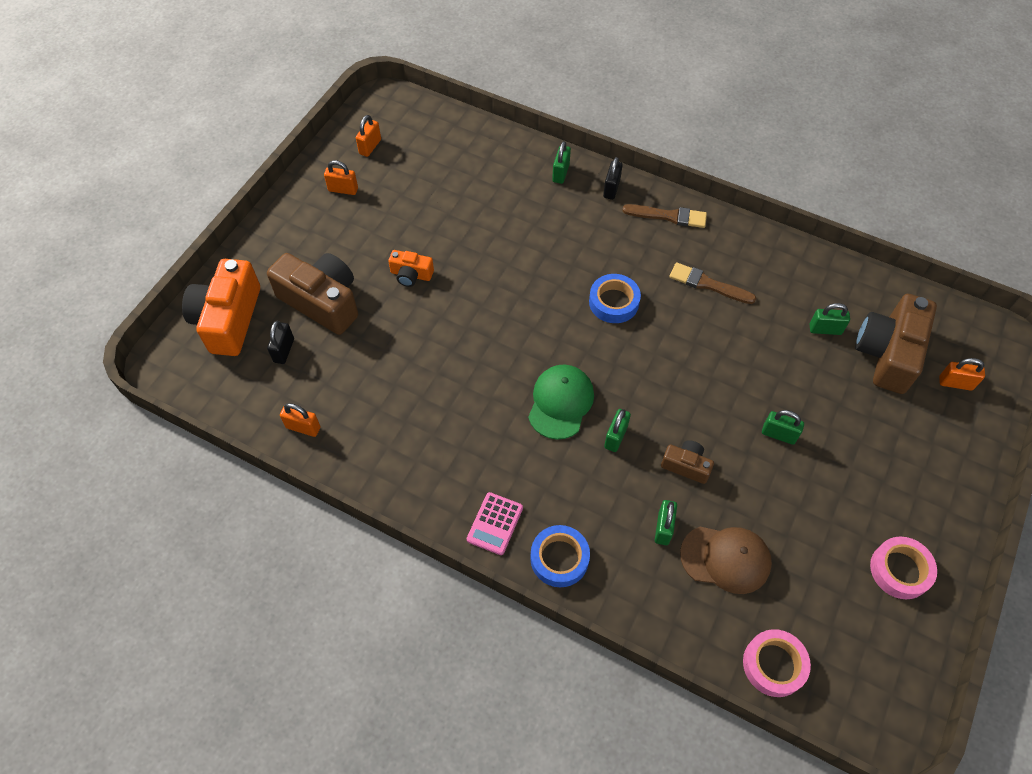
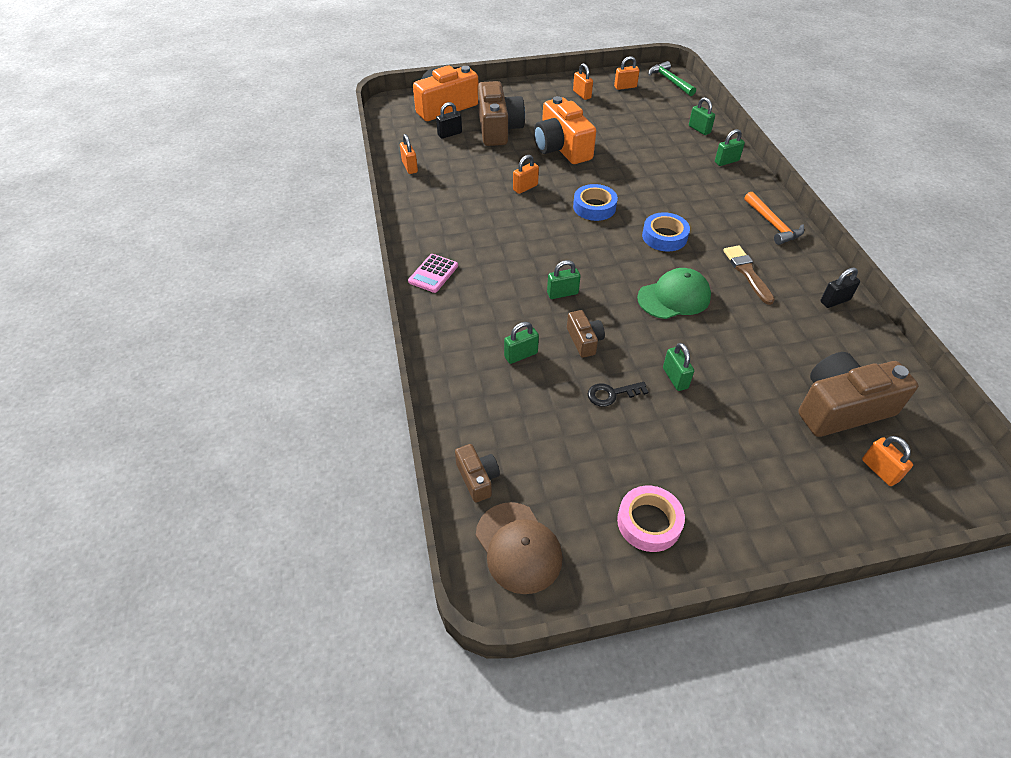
camera: 50 degrees right, 10 degrees down
orange camera [388,250,434,287] -> orange camera [534,96,596,164], size x2.01
pink calculator [467,492,523,555] -> pink calculator turned 45 degrees counterclockwise [408,254,458,293]
green cap [528,365,594,440] -> green cap moved to [637,268,711,319]
blue tape [530,525,590,587] -> blue tape moved to [573,184,618,221]
black padlock [603,157,623,200] -> black padlock moved to [820,268,860,308]
brown brush [622,204,707,228] -> orange hammer [744,192,804,245]
brown cap [680,527,772,594] -> brown cap moved to [476,502,563,594]
pink tape [743,629,811,697] -> brown camera [455,444,500,502]
green padlock [810,303,850,335] -> green padlock moved to [689,97,715,135]
none -> orange padlock [513,155,539,194]
none -> black key [588,382,648,407]
none -> green hammer [648,61,696,96]

